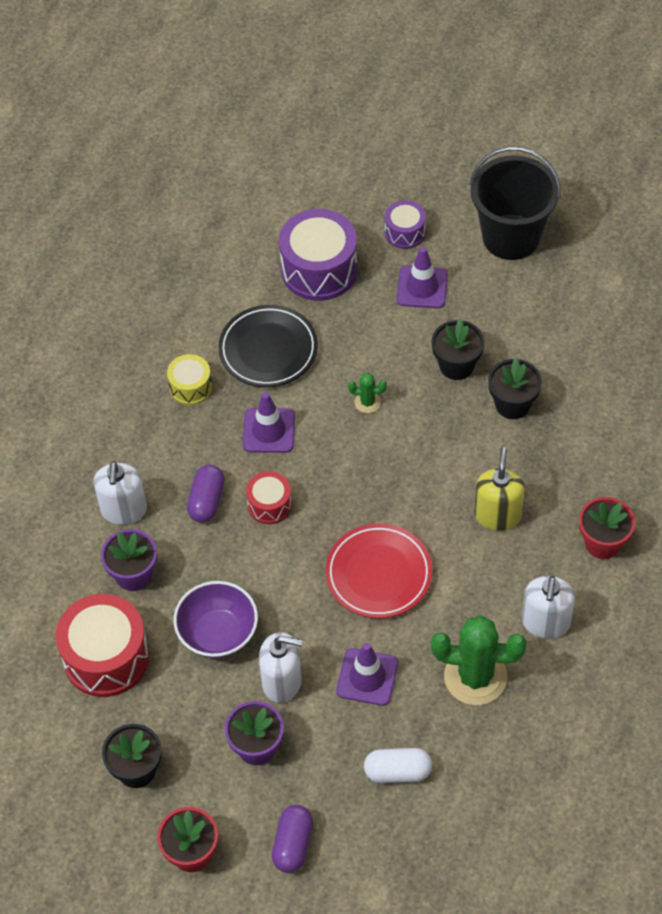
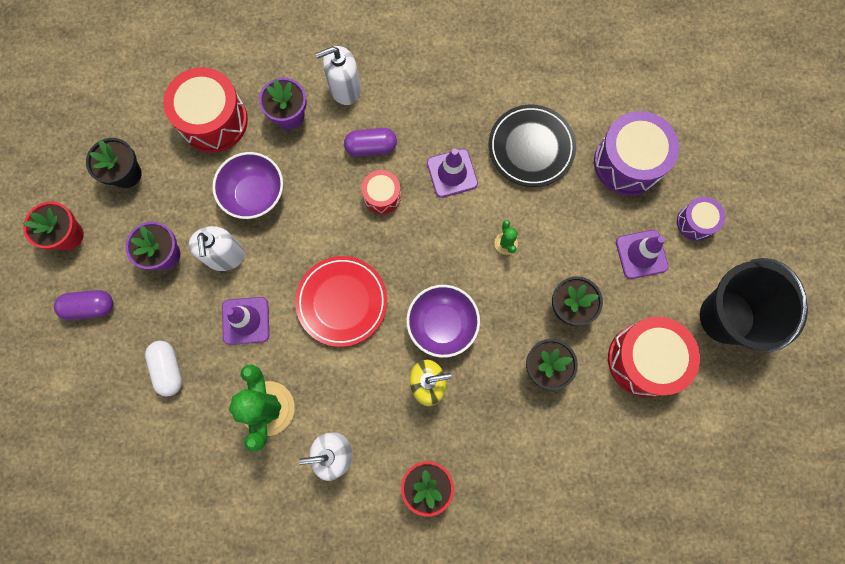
camera: 70 degrees right, 20 degrees up
yellow drum [167,354,212,405] -> none
none -> purple bowl [406,285,480,358]
none -> red drum [608,317,700,397]

